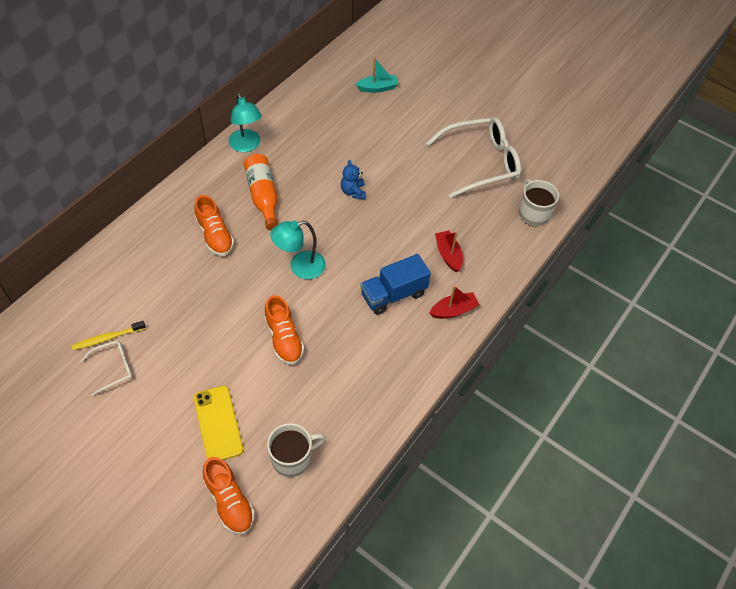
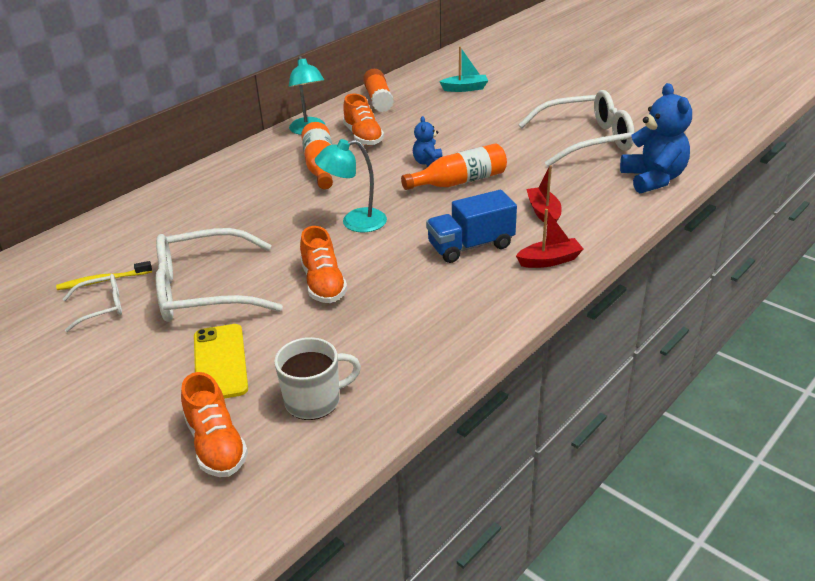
camera: 10 degrees right, 20 degrees down
orange shoe [194,195,234,256] -> orange shoe moved to [343,94,384,145]
white mug [519,179,559,227] -> blue teddy bear [620,83,692,193]
none -> white glasses [156,228,283,322]
none -> orange glue stick [363,69,394,112]
none -> orange bottle [401,143,507,190]

